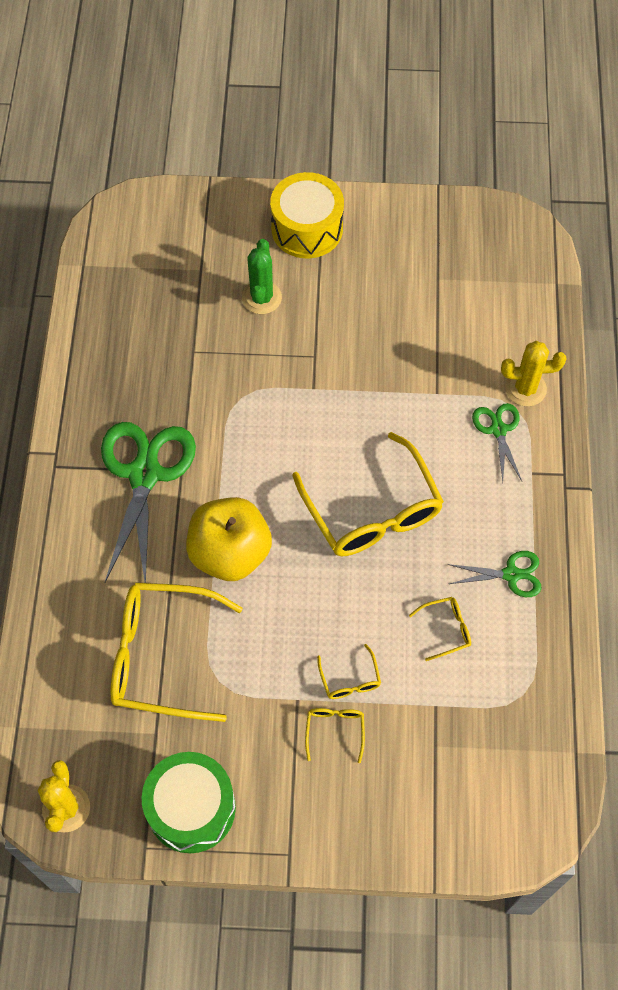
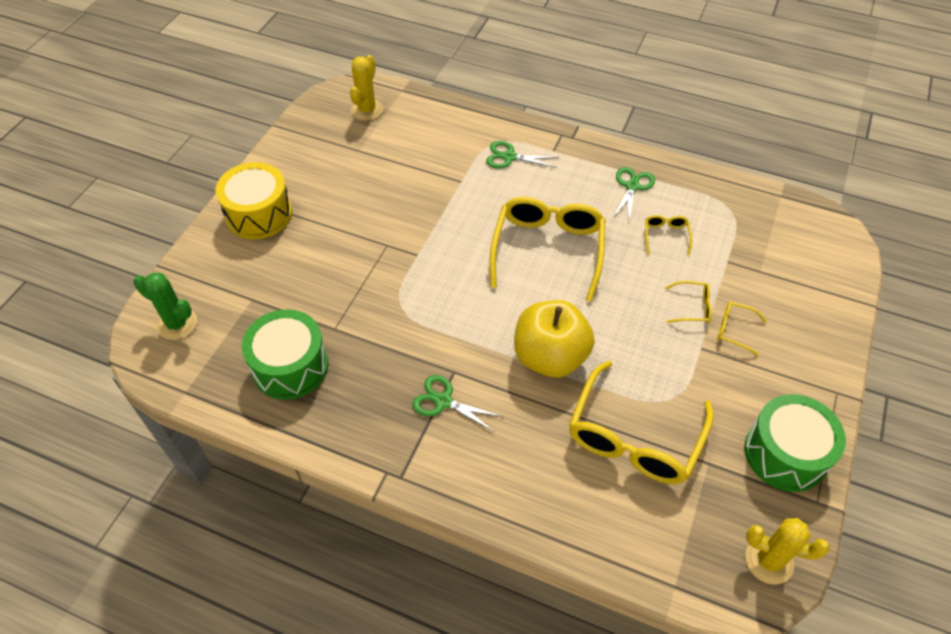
camera: 70 degrees left, 10 degrees down
green scissors [101,422,196,583] -> green scissors [412,375,503,432], size x0.51
green cactus [242,239,282,314] -> green cactus moved to [133,273,197,340]
yellow glasses [292,432,444,556] -> yellow glasses turned 75 degrees counterclockwise [490,197,605,302]
yellow cactus [501,341,566,407] -> yellow cactus moved to [350,55,383,121]
none -> green drum [242,309,328,400]

